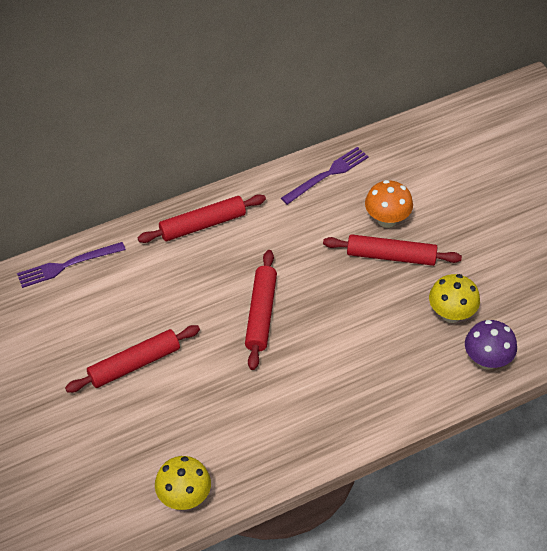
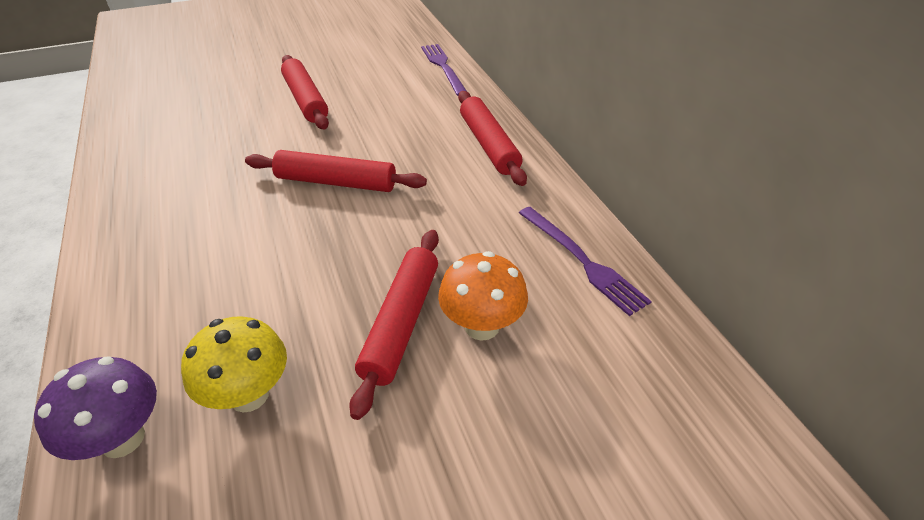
camera: 95 degrees right, 10 degrees down
yellow mushroom [155,456,211,510] -> none

